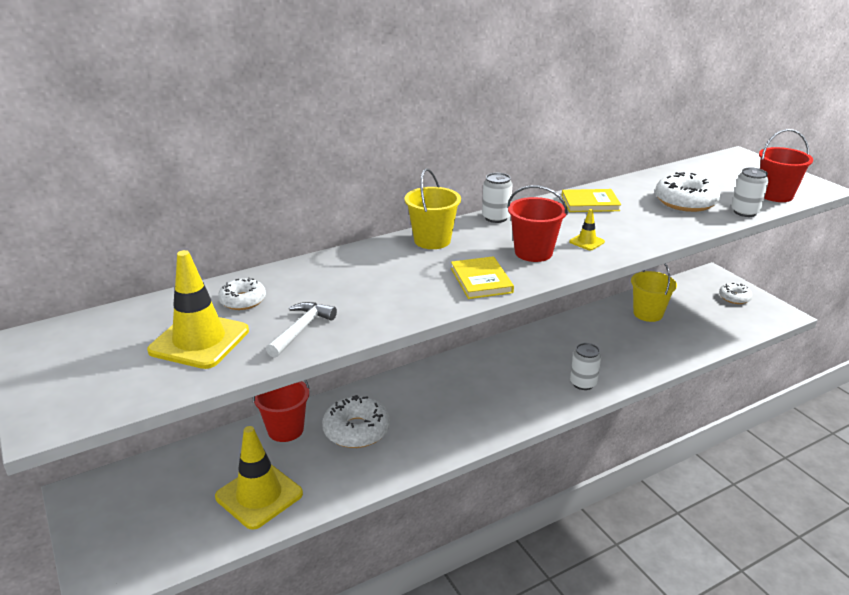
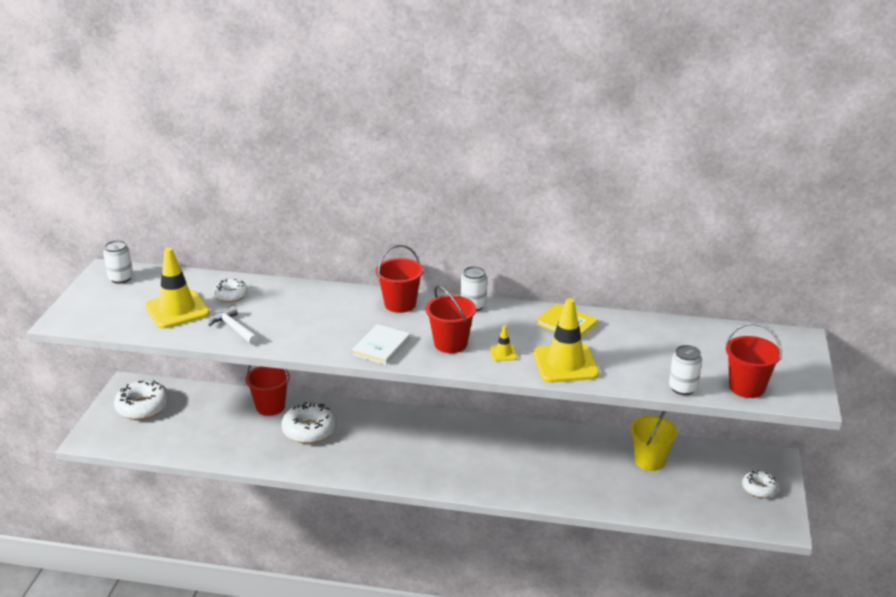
camera: 40 degrees right, 0 degrees up
yellow traffic cone [215,426,303,530] -> yellow traffic cone moved to [533,298,599,383]
white hammer [266,302,337,358] -> white hammer turned 105 degrees counterclockwise [209,306,259,345]
yellow bucket [405,168,461,249] -> red bucket [375,245,423,313]
yellow book [451,256,514,299] -> white book [352,324,410,365]
white can [570,343,601,390] -> white can moved to [103,240,133,284]
white donut [655,172,721,212] -> white donut moved to [114,380,170,420]

